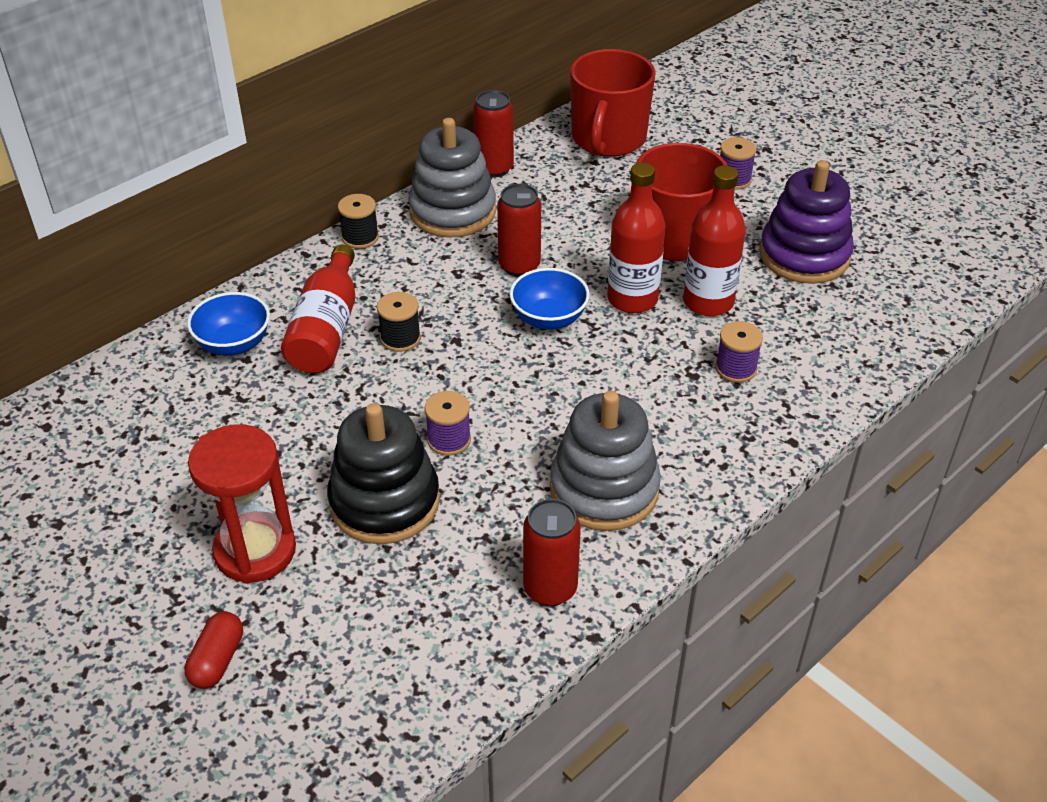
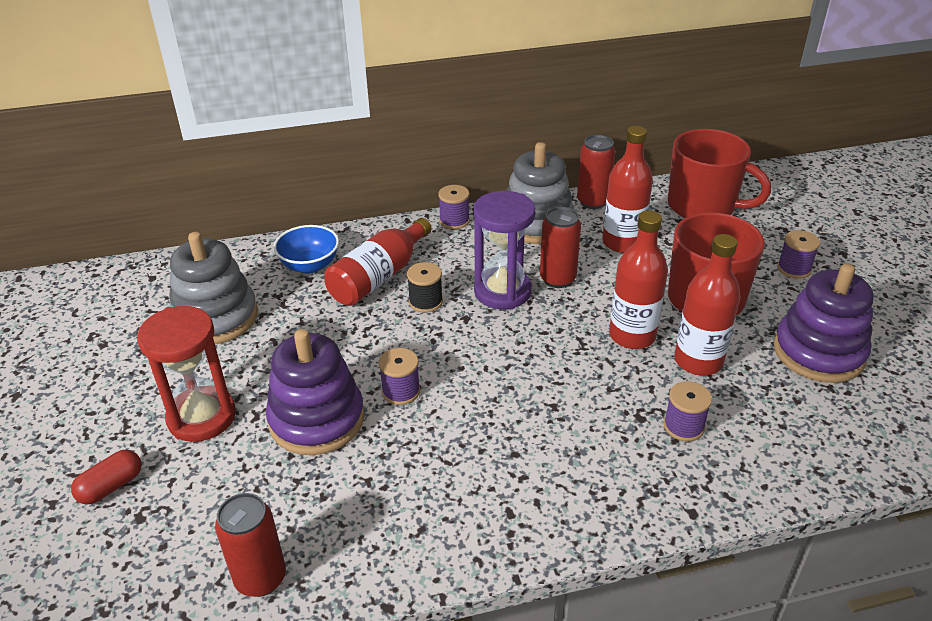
camera: 30 degrees right, 5 degrees down
black stacking toy [327,403,440,544] -> purple stacking toy [266,329,365,455]
black spool [338,194,379,249] -> purple spool [438,185,470,229]
blue bowl [510,268,589,330] -> none
red can [523,499,581,606] -> red can moved to [215,493,286,597]
grey stacking toy [550,391,661,531] -> grey stacking toy moved to [169,232,258,344]
red mug [570,49,656,157] -> red mug turned 105 degrees counterclockwise [668,129,771,218]
none -> purple hourglass [473,191,535,309]
none -> red bottle [602,126,653,253]

